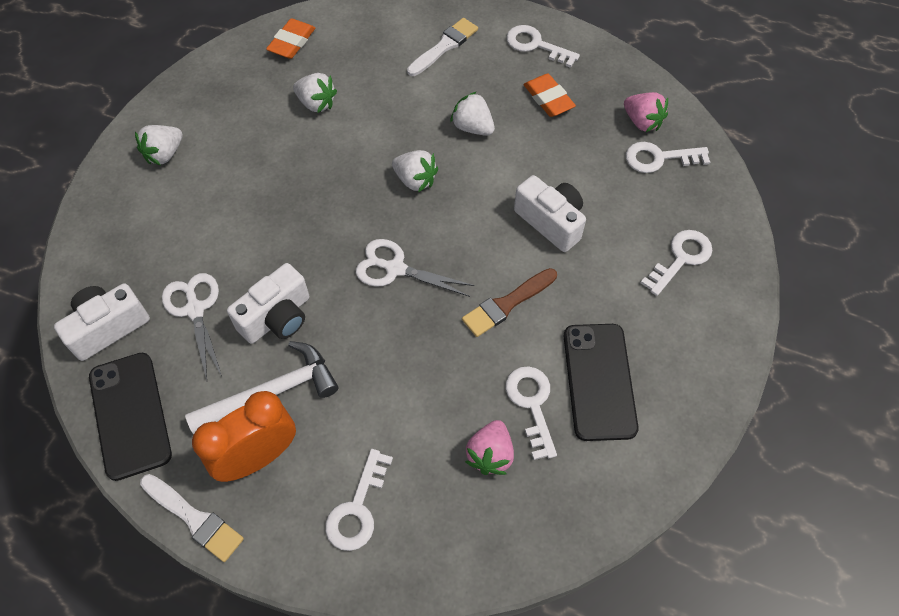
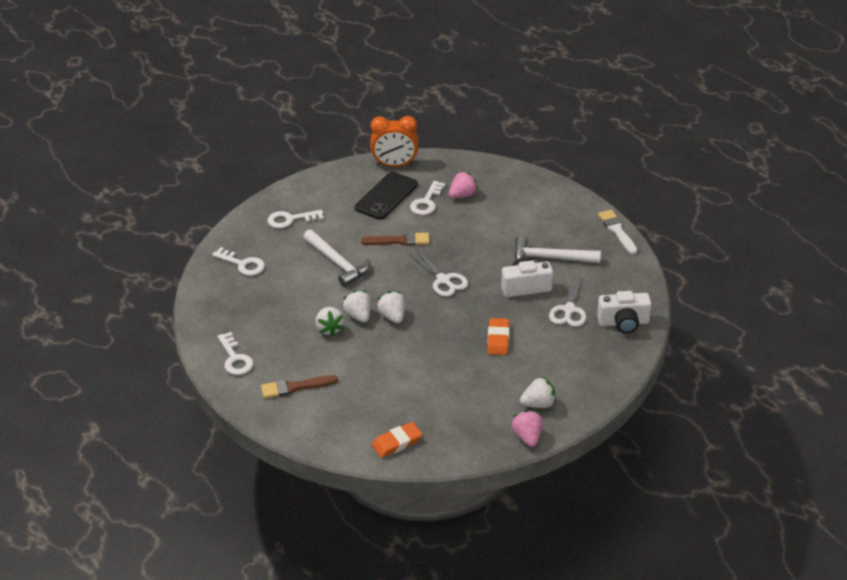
camera: 145 degrees left, 20 degrees down
black phone [89,353,172,481] -> none
orange clock [192,391,296,482] -> orange clock moved to [370,116,419,167]
white strawberry [293,73,337,113] -> white strawberry moved to [342,290,371,323]
white key [325,449,393,551] -> none
white brush [407,18,478,76] -> brown brush [261,375,338,398]
white camera [514,175,586,252] -> white hammer [303,229,371,287]
orange eraser [523,74,576,117] -> orange eraser moved to [487,318,509,355]
pink strawberry [624,92,668,132] -> pink strawberry moved to [512,410,543,447]

